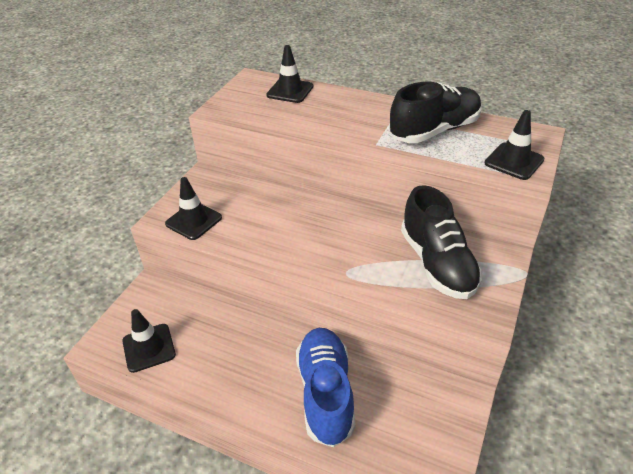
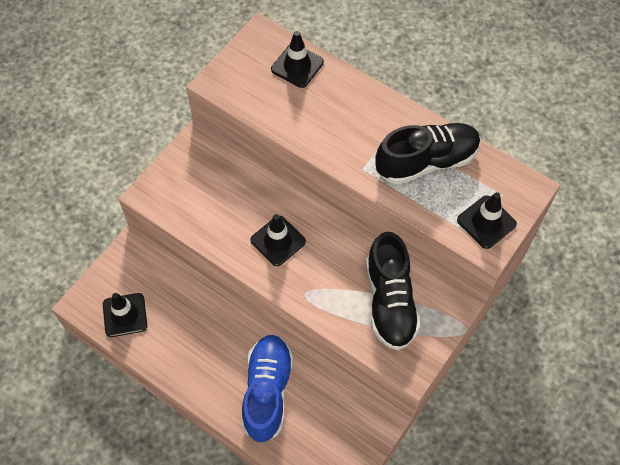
camera: 10 degrees right, 20 degrees up
black traffic cone [165,177,222,240] -> black traffic cone moved to [250,214,306,266]

